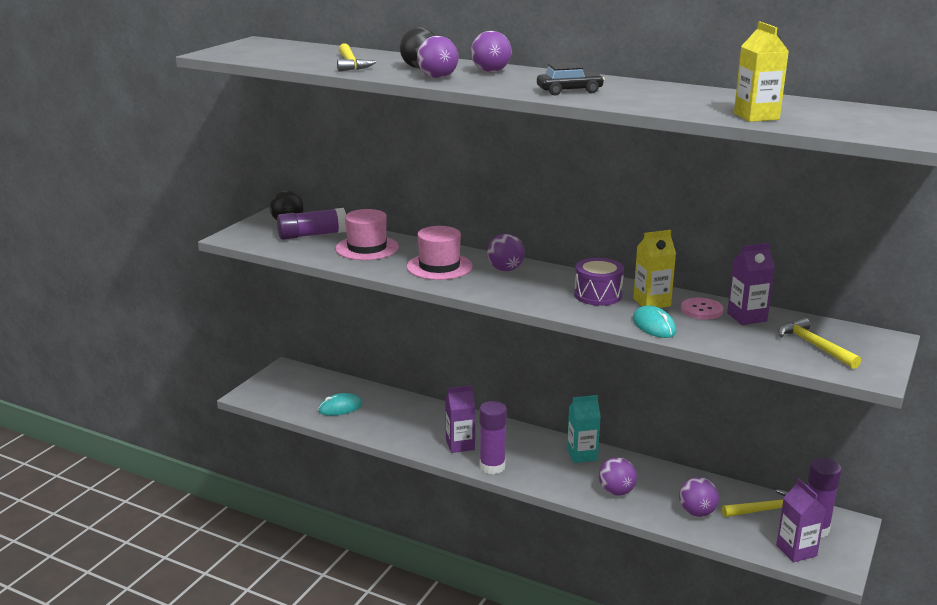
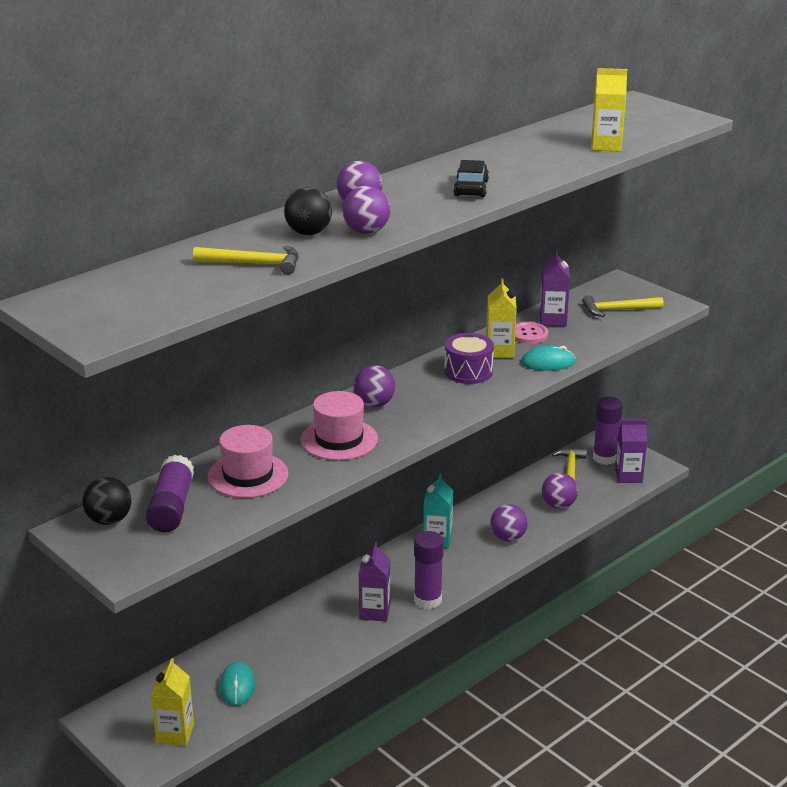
camera: 70 degrees left, 5 degrees up
none -> yellow carton [151,658,194,746]

